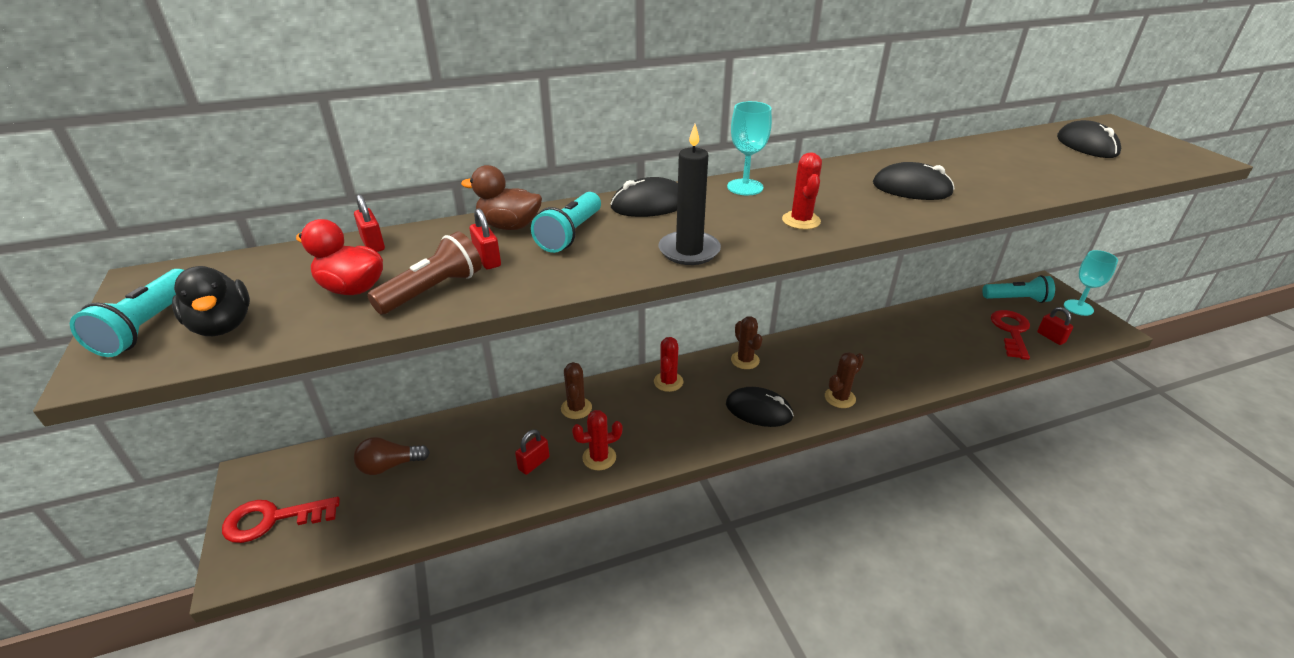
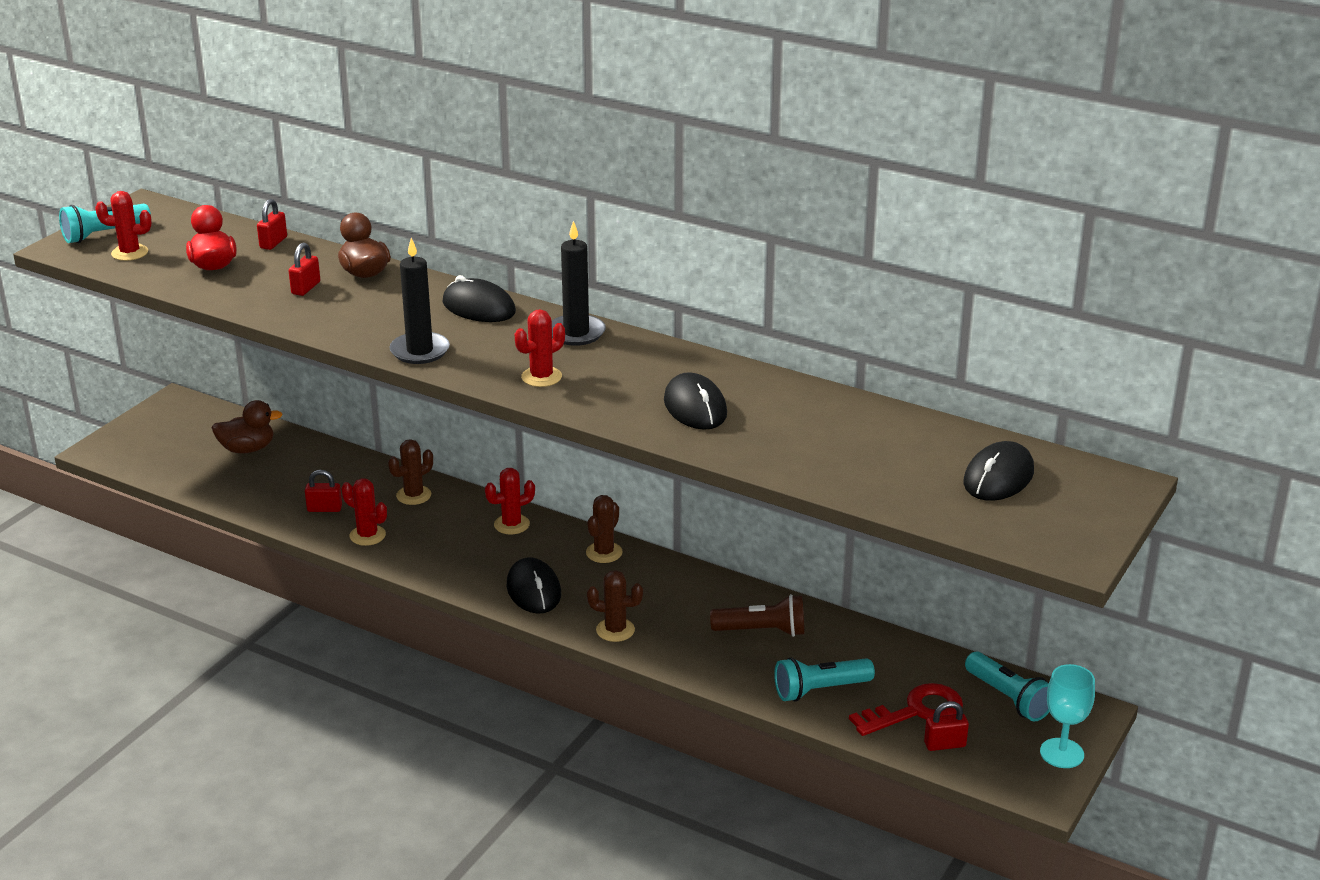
camera: 50 degrees right, 5 degrees down
black duck [172,266,250,336] -> red cactus [95,191,152,261]
red key [222,497,340,543] -> none
brown light bulb [354,437,430,475] -> brown duck [212,400,283,453]
brown flashlight [367,232,482,314] -> brown flashlight moved to [710,594,805,637]
turquoise flashlight [531,192,601,253] -> turquoise flashlight moved to [774,657,875,702]
turquoise goblet [727,101,772,195] -> black candle [552,221,606,346]
red padlock [1037,307,1073,345] -> red padlock turned 60 degrees clockwise [924,701,969,751]

